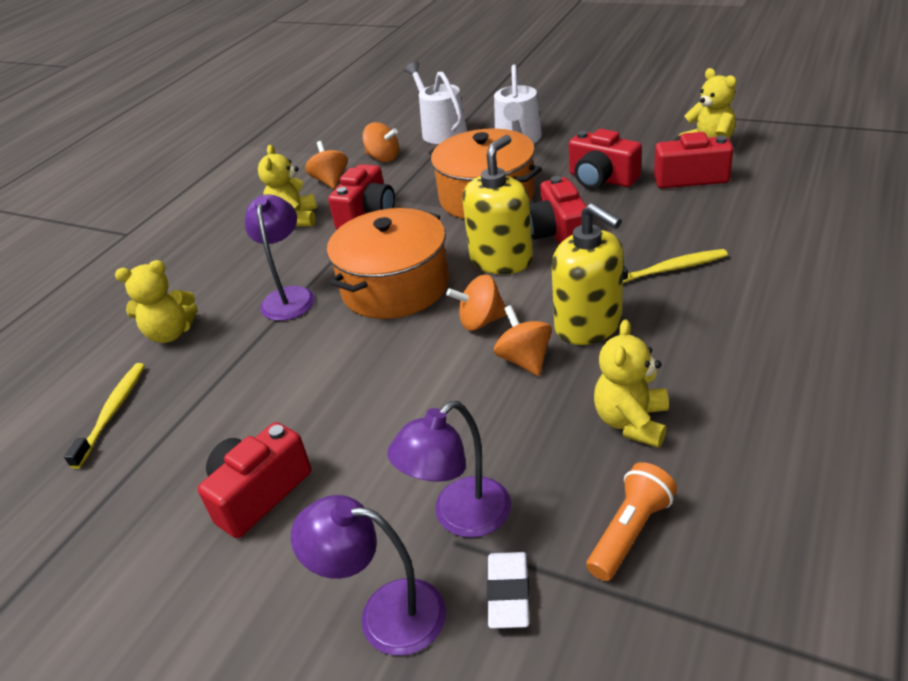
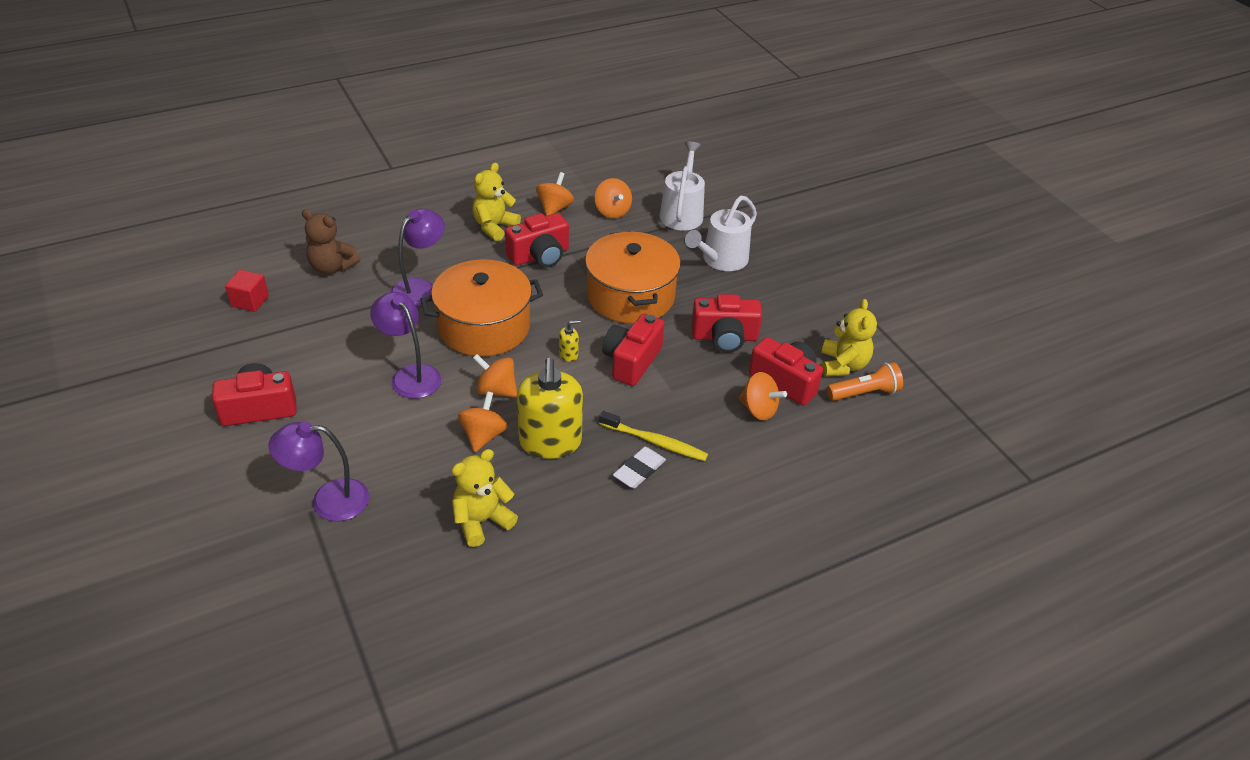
camera: 30 degrees right, 5 degrees up
yellow toothbrush [64,363,145,469] -> red cube [225,270,269,312]
yellow teddy bear [115,260,197,343] -> brown teddy bear [302,209,361,274]
purple lamp [291,495,446,656] -> purple lamp moved to [370,292,441,399]
yellow soap dispenser [462,135,533,274] -> yellow soap dispenser [559,320,580,362], size x0.41
white eraser [487,552,530,629] -> white eraser moved to [613,447,666,488]
red camera [569,129,642,189] -> red camera turned 75 degrees counterclockwise [691,294,762,353]
orange flashlight [586,462,677,581] -> orange flashlight moved to [827,362,903,401]
none -> orange spinning top [738,372,787,420]

